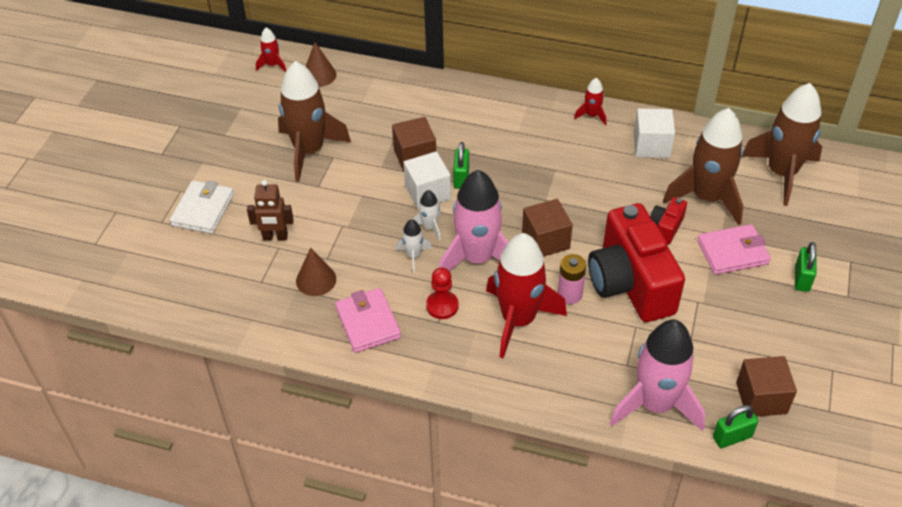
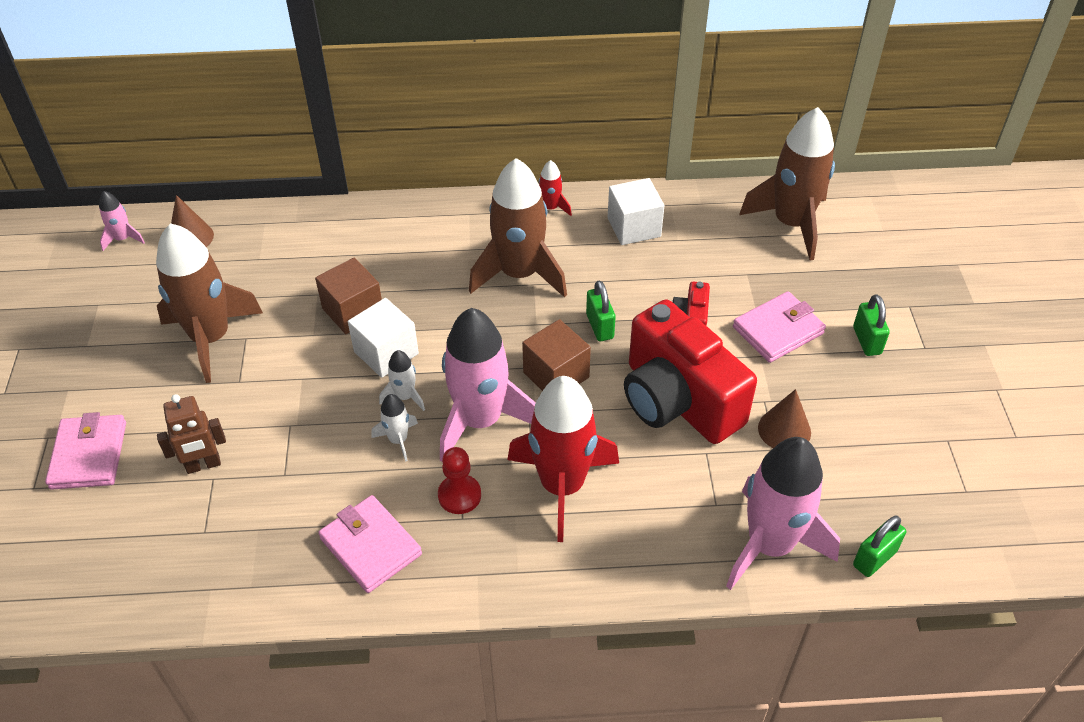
camera: 20 degrees left, 0 degrees up
white wallet [170,180,234,234] -> pink wallet [45,412,126,490]
red rocket [256,28,286,72] -> pink rocket [99,191,145,251]
brown cone [296,248,336,296] -> brown cone moved to [758,389,811,448]
green padlock [453,142,469,189] -> green padlock moved to [586,280,616,341]
pink battery [558,254,586,304] -> none
brown rocket [663,108,743,225] -> brown rocket moved to [469,158,567,297]
brown cube [736,356,797,417] -> none

